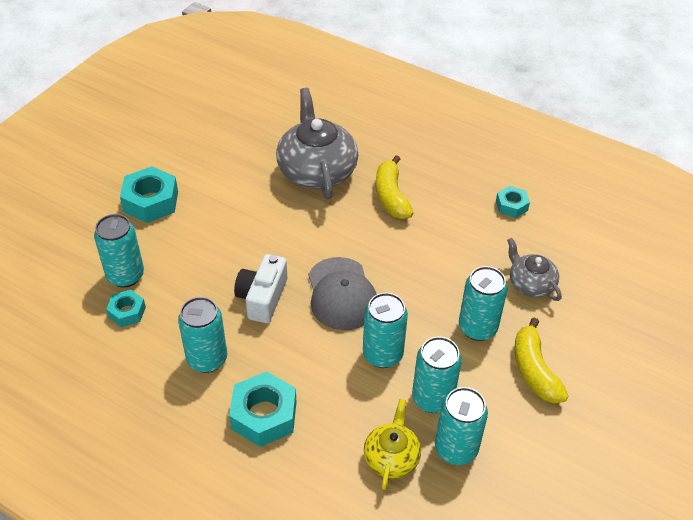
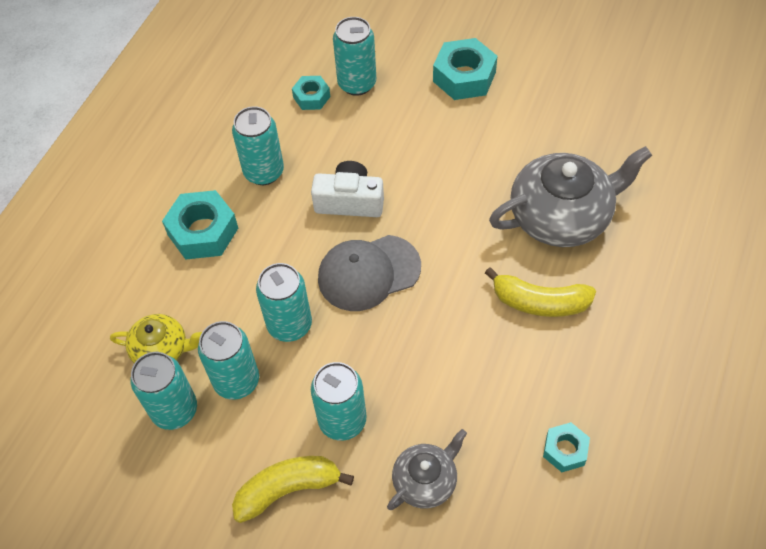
camera: 85 degrees right, 10 degrees up
yellow banana [376,155,414,219] -> yellow banana turned 150 degrees counterclockwise [485,267,596,317]

